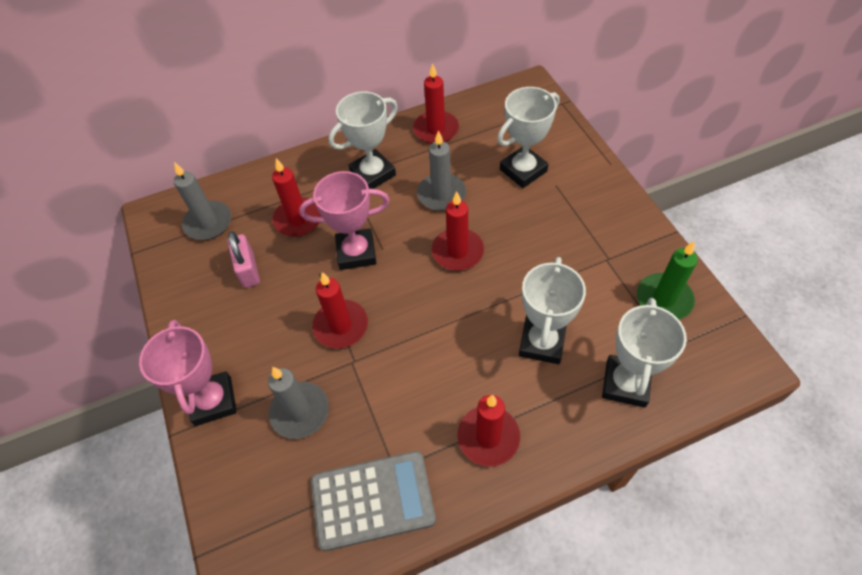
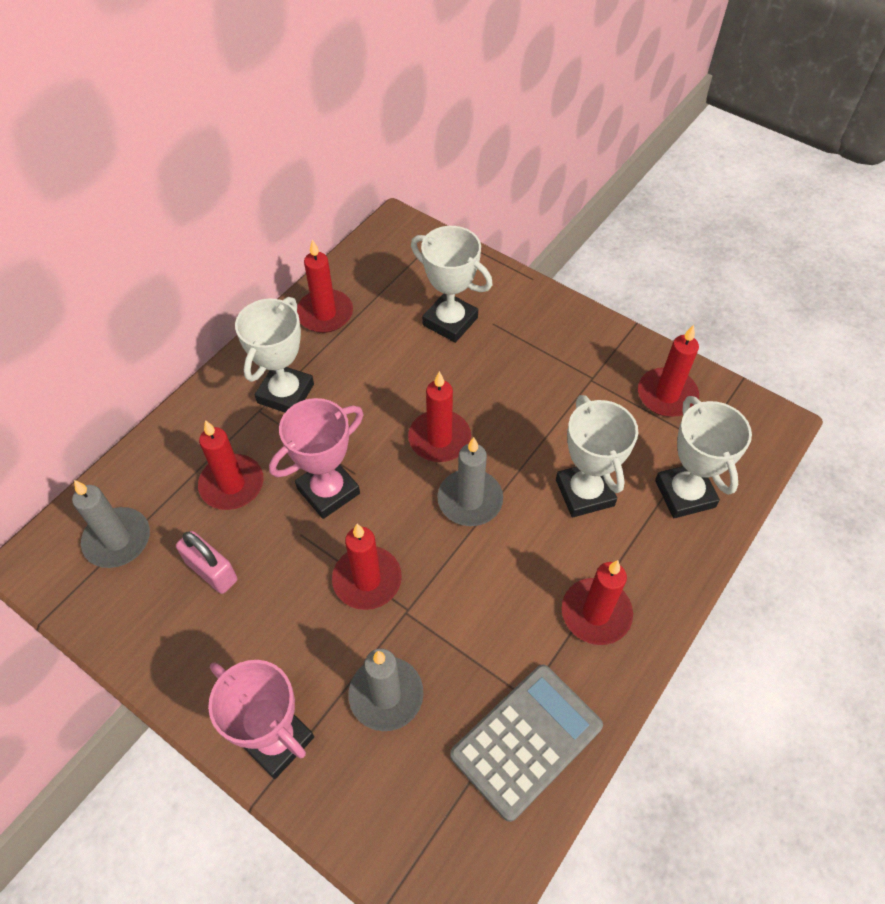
camera: 35 degrees left, 0 degrees up
grey candle [417,130,466,211] -> grey candle moved to [437,437,503,526]
white trophy [497,87,560,188] -> white trophy turned 75 degrees counterclockwise [411,226,493,343]
green candle [637,241,698,319] -> red candle [638,325,699,417]

